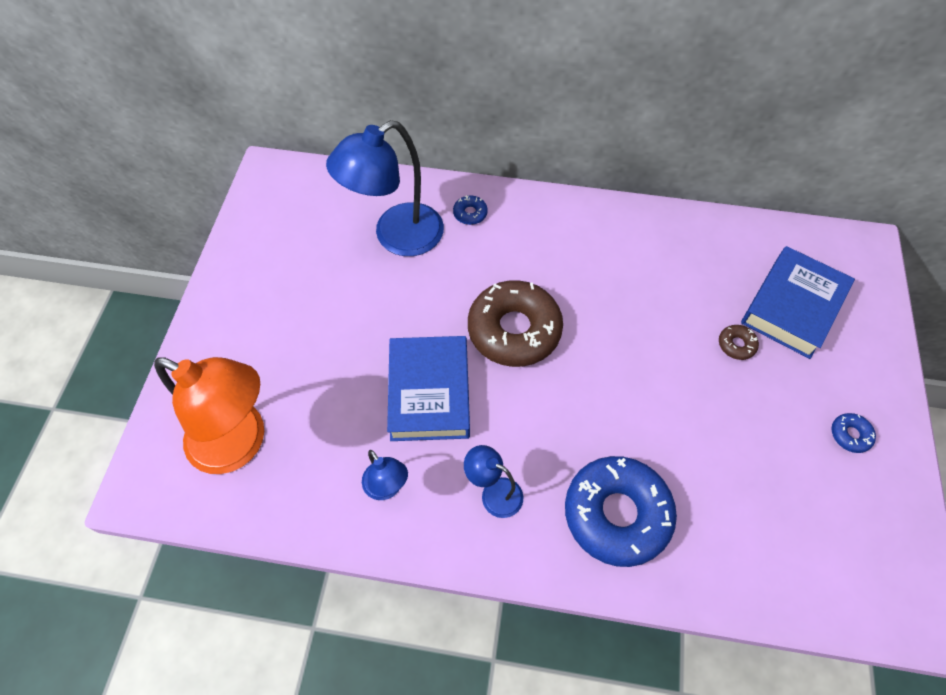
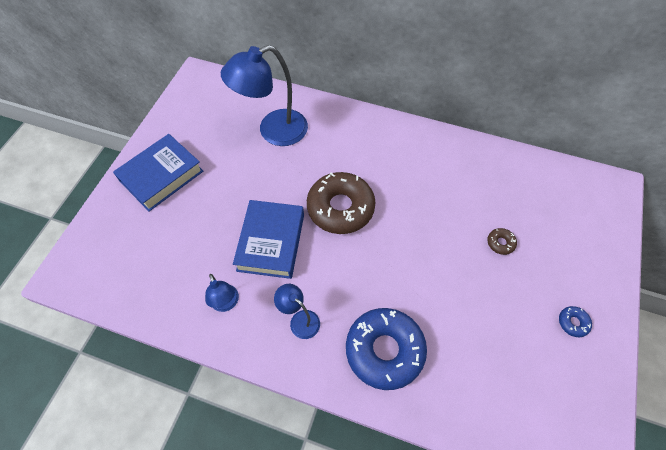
camera: 10 degrees right, 0 degrees up
orange lamp [154,357,264,474] -> none
blue donut [453,195,488,225] -> none
blue book [741,246,855,359] -> blue book moved to [113,134,203,212]

